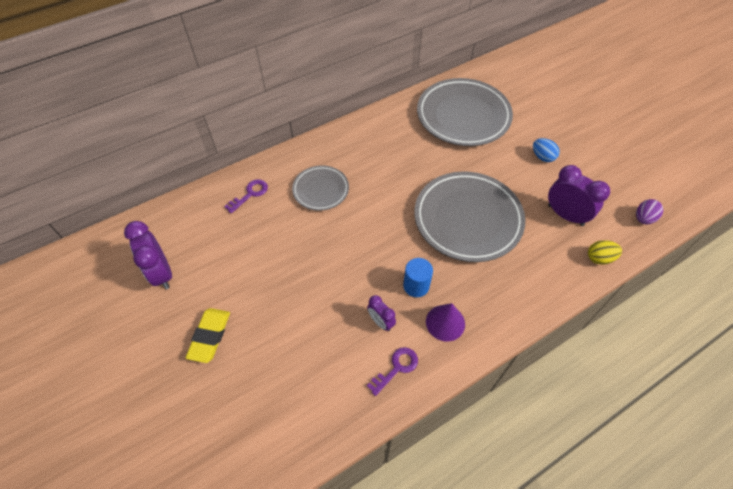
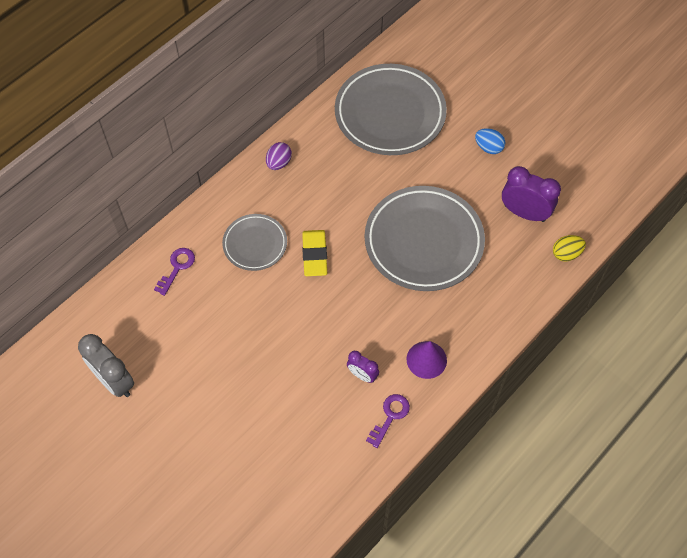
camera: 15 degrees left, 5 degrees up
purple clock [124,221,172,289] -> grey clock [78,334,134,397]
yellow eraser [186,308,230,363] -> yellow eraser moved to [302,230,327,276]
blue cylinder [403,258,433,297] -> none
purple egg [636,199,663,224] -> purple egg moved to [266,142,292,170]

